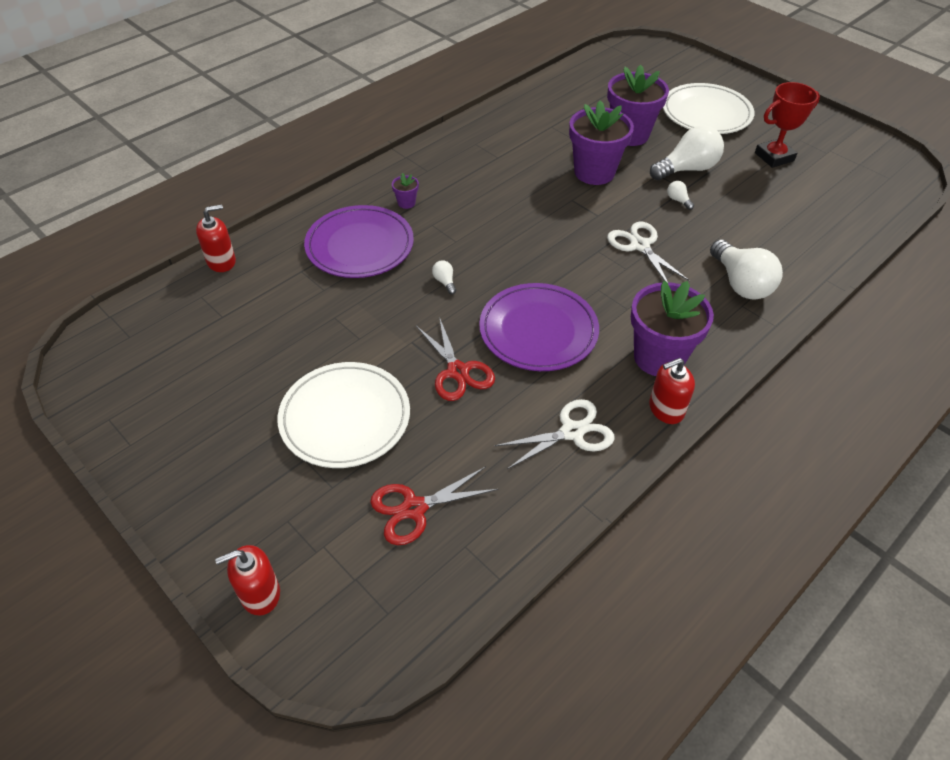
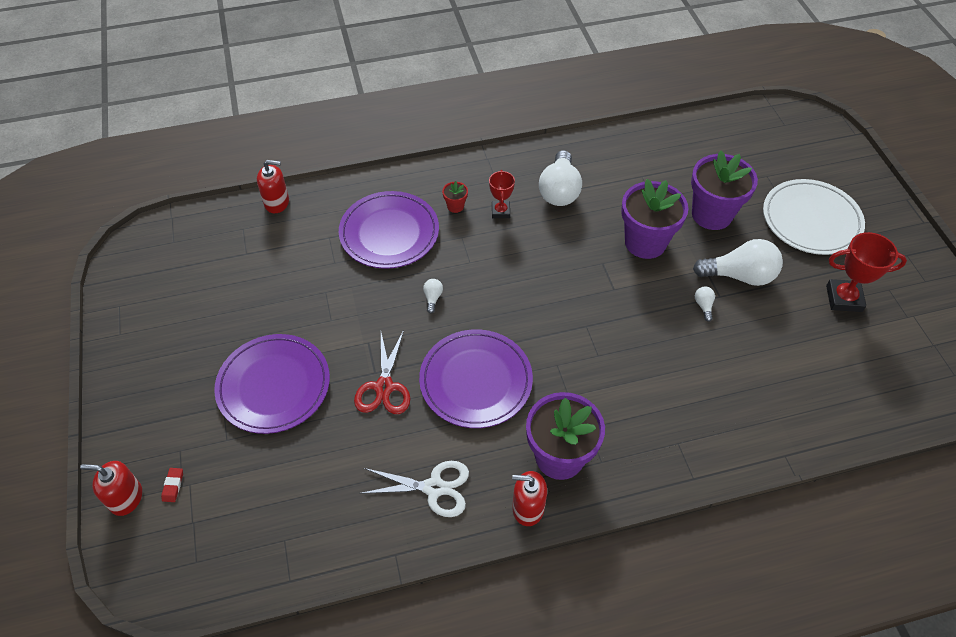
camera: 30 degrees right, 5 degrees up
white plate [277,362,410,468] -> purple plate [214,334,330,434]
red scissors [370,466,499,545] -> none
purple flower pot [392,173,419,209] -> red flower pot [442,181,468,213]
white scissors [607,222,690,282] -> none
white light bulb [710,240,783,300] -> white light bulb moved to [539,150,582,206]
none -> red eraser [161,468,183,502]
none -> red trophy [489,170,515,218]

